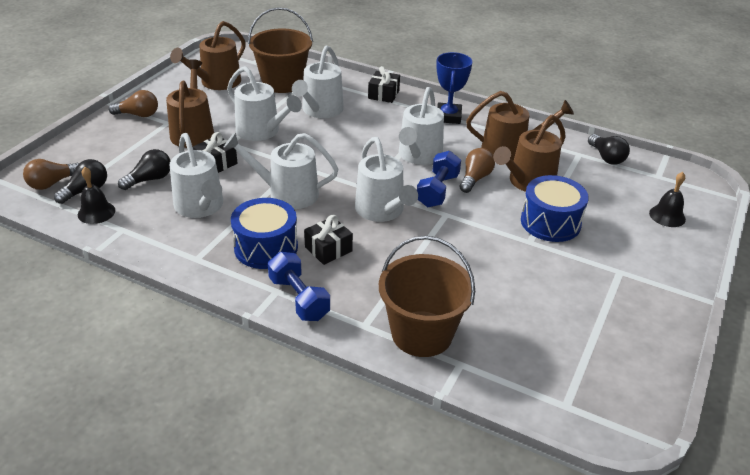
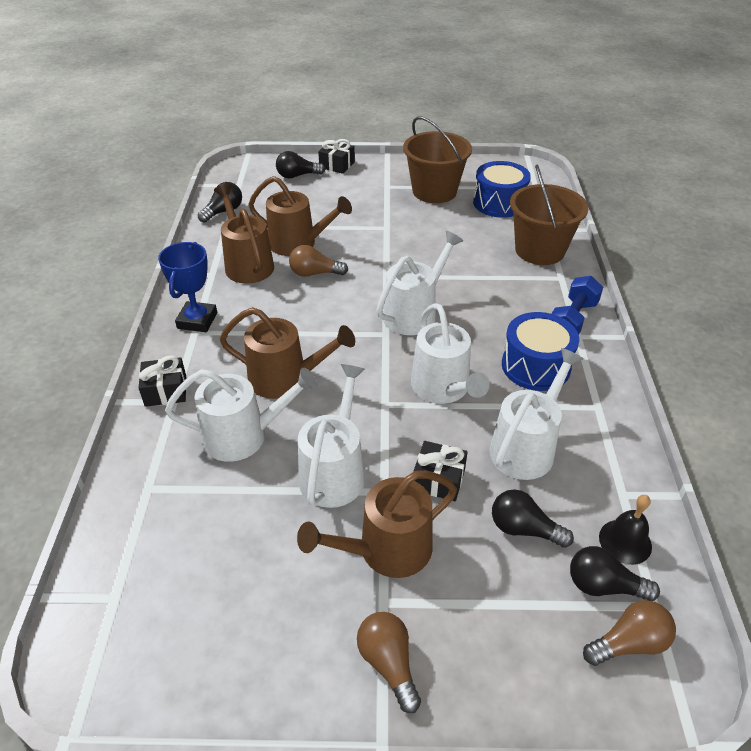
camera: 115 degrees left, 5 degrees up
brown light bulb [23,159,79,190] -> brown light bulb turned 45 degrees counterclockwise [583,600,676,666]
brown watering can [170,21,246,90] -> brown watering can moved to [220,307,355,399]
brown bucket [248,7,313,93] -> brown bucket moved to [403,116,472,203]
black gift [304,215,353,265] -> black gift moved to [318,139,355,174]
white watering can [399,87,444,165] -> none
blue dumbbell [417,151,461,207] -> none
blue trophy [436,52,472,124] -> blue trophy turned 60 degrees counterclockwise [158,242,217,332]
blue drum [521,175,589,242] -> blue drum moved to [473,161,531,218]
black bell [649,172,686,227] -> black light bulb [276,151,325,179]

